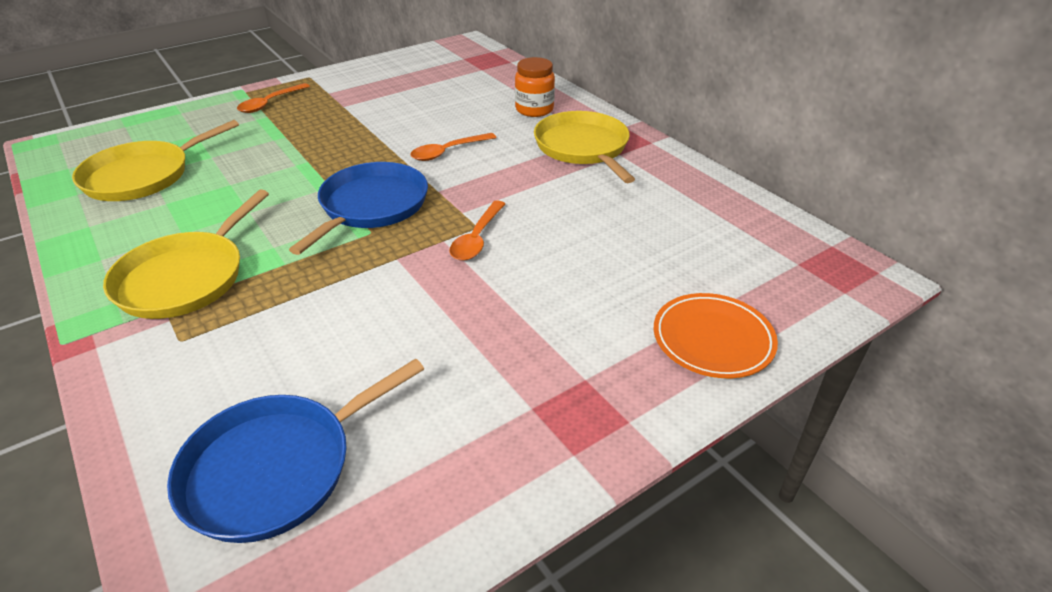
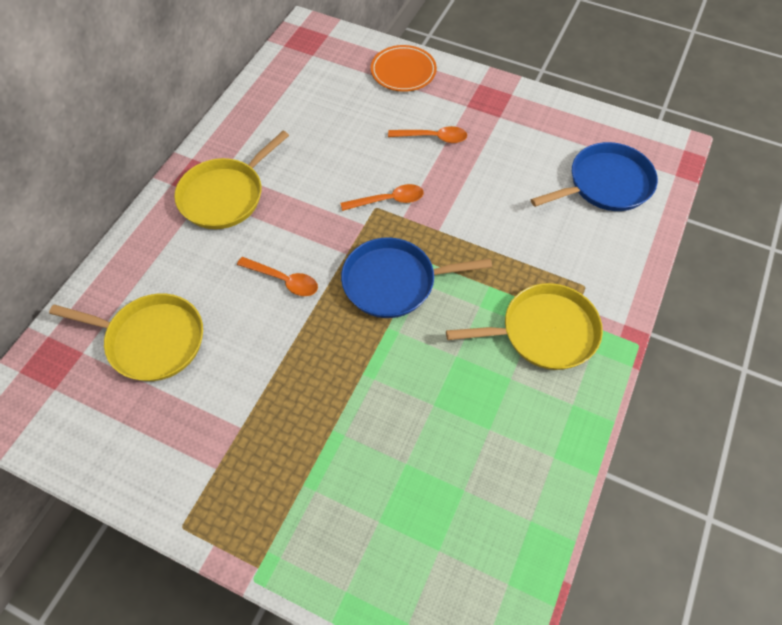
camera: 120 degrees left, 20 degrees up
yellow pan [72,120,239,201] -> yellow pan moved to [49,293,203,381]
blue pan [167,358,424,543] -> blue pan turned 45 degrees counterclockwise [531,142,658,211]
orange spoon [237,83,310,113] -> orange spoon moved to [388,126,467,143]
orange jar [515,57,555,117] -> none

